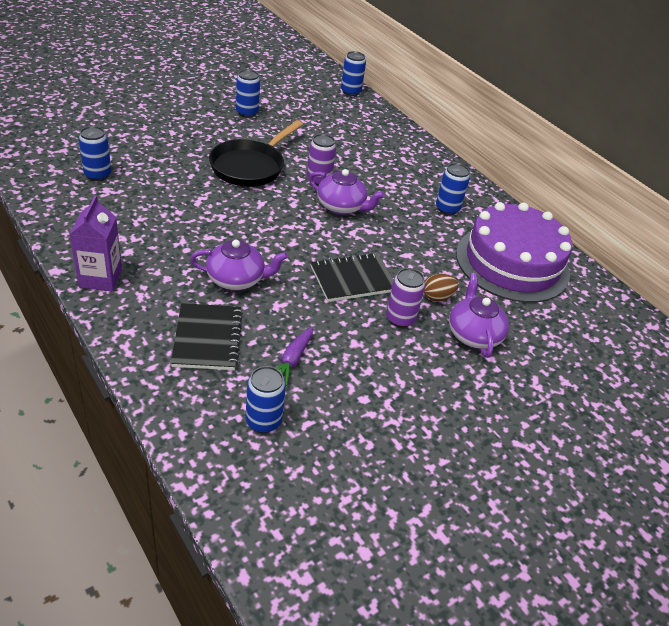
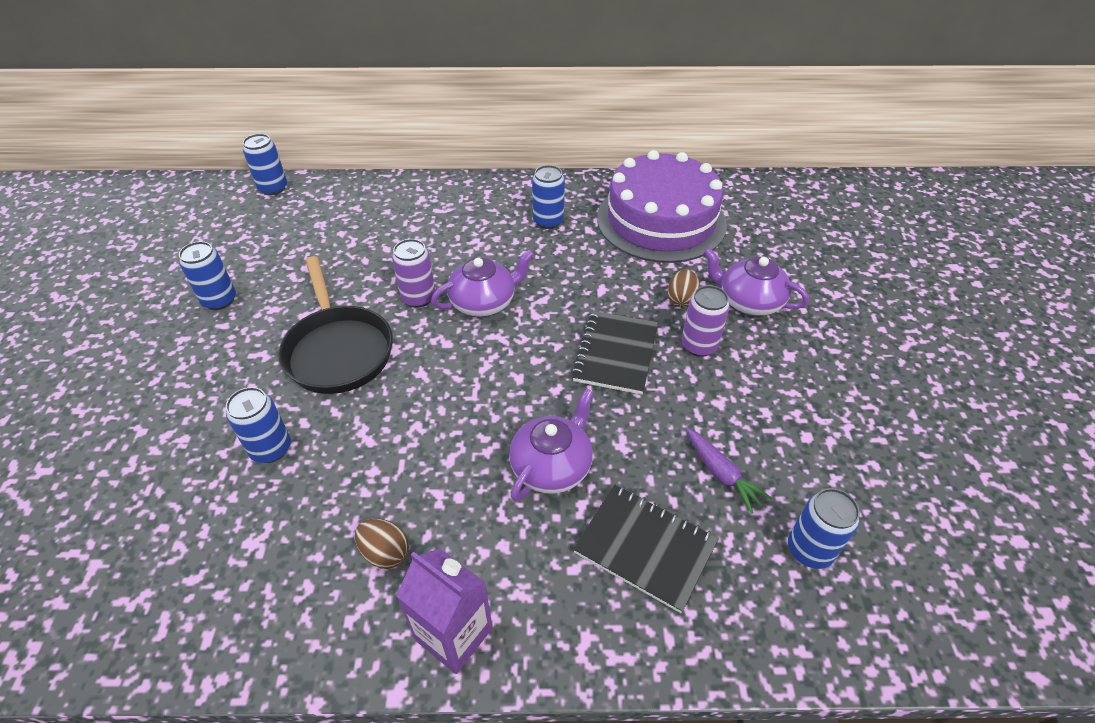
camera: 50 degrees left, 5 degrees up
blue can [79,126,111,181] -> blue can moved to [226,387,291,463]
none -> brown egg [355,519,409,569]

